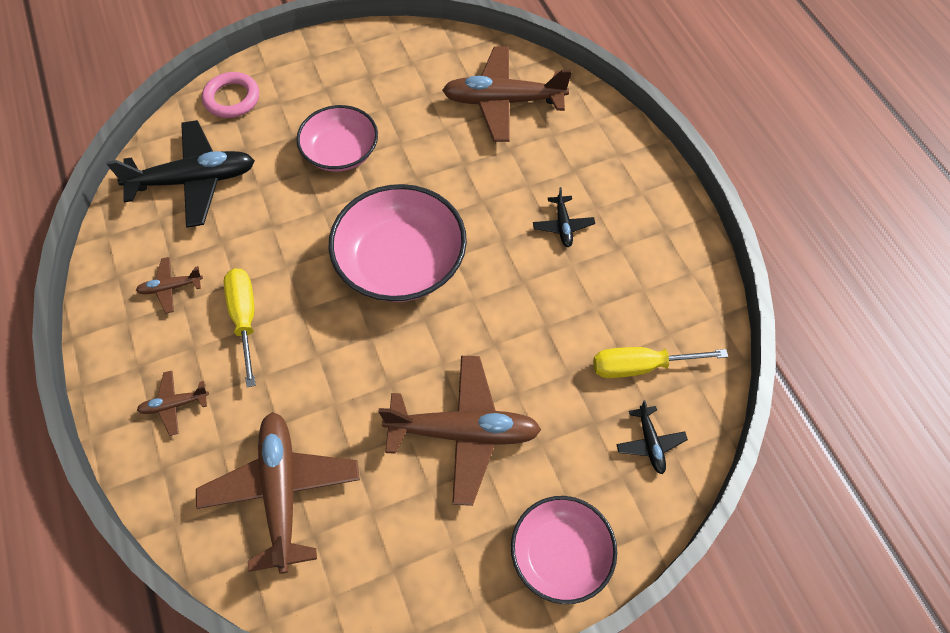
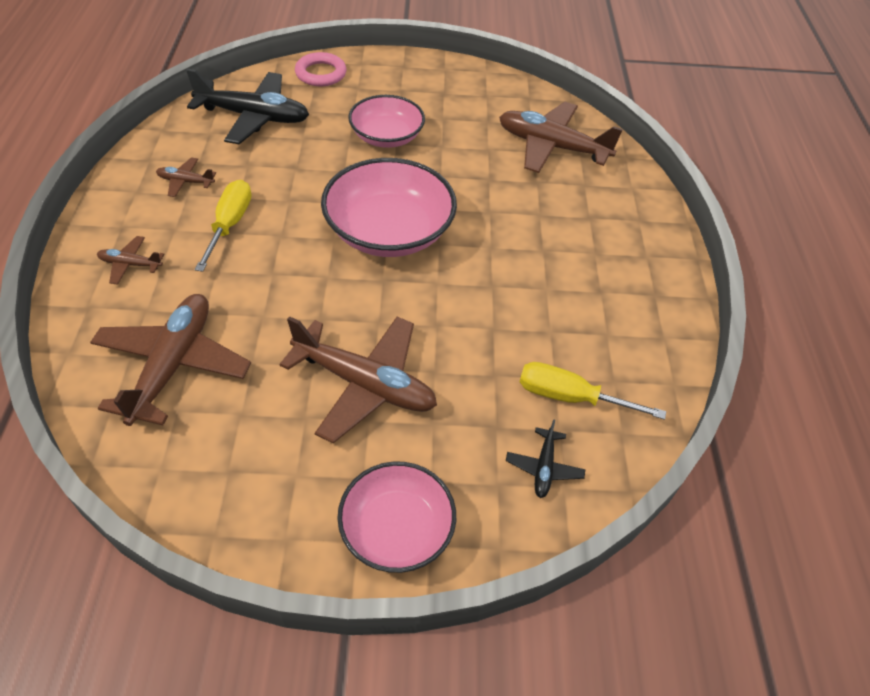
camera: 20 degrees right, 10 degrees down
black plane [533,187,595,247] -> none

